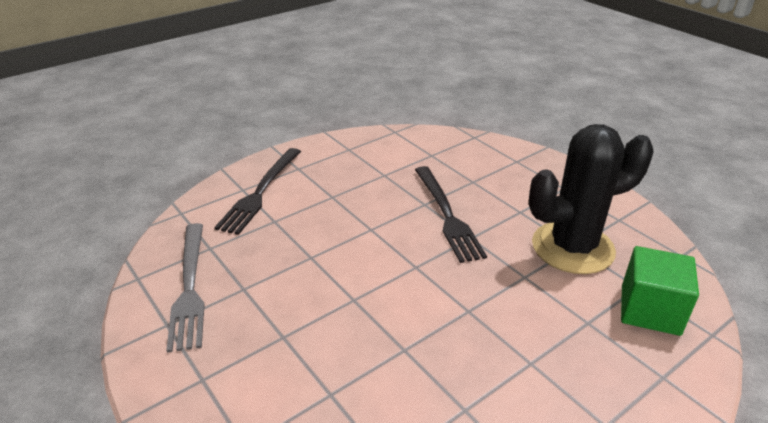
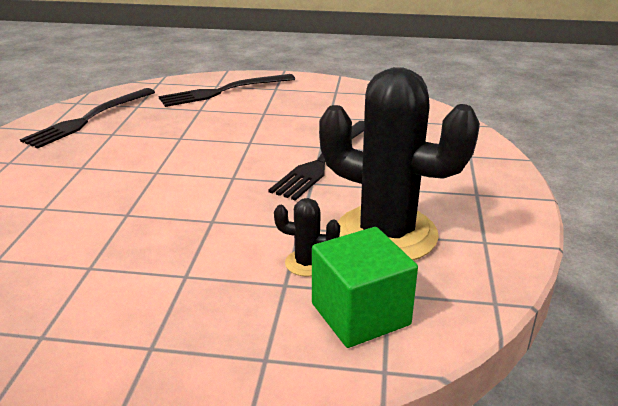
camera: 45 degrees right, 5 degrees down
grey fork [166,223,205,353] -> black fork [20,88,155,149]
none -> black cactus [274,198,340,277]

